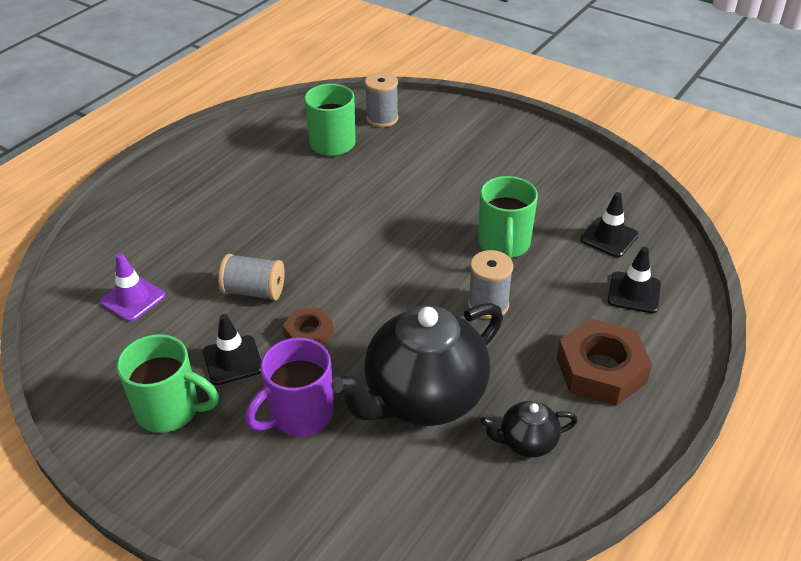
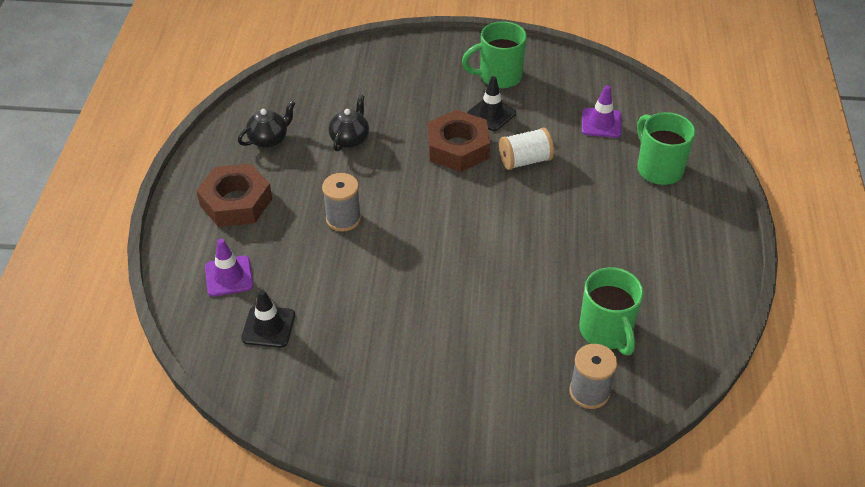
camera: 150 degrees right, 5 degrees up
grey spool [218,254,285,300] -> white spool [499,127,554,170]
purple mug [245,337,334,436] -> none
brown nut [283,308,334,346] -> brown nut [428,110,490,172], size x1.76
black teapot [331,303,503,426] -> black teapot [328,95,369,151], size x0.46
green mug [478,176,538,258] -> green mug moved to [637,112,695,185]
black traffic cone [608,247,661,313] -> purple traffic cone [205,239,253,297]

